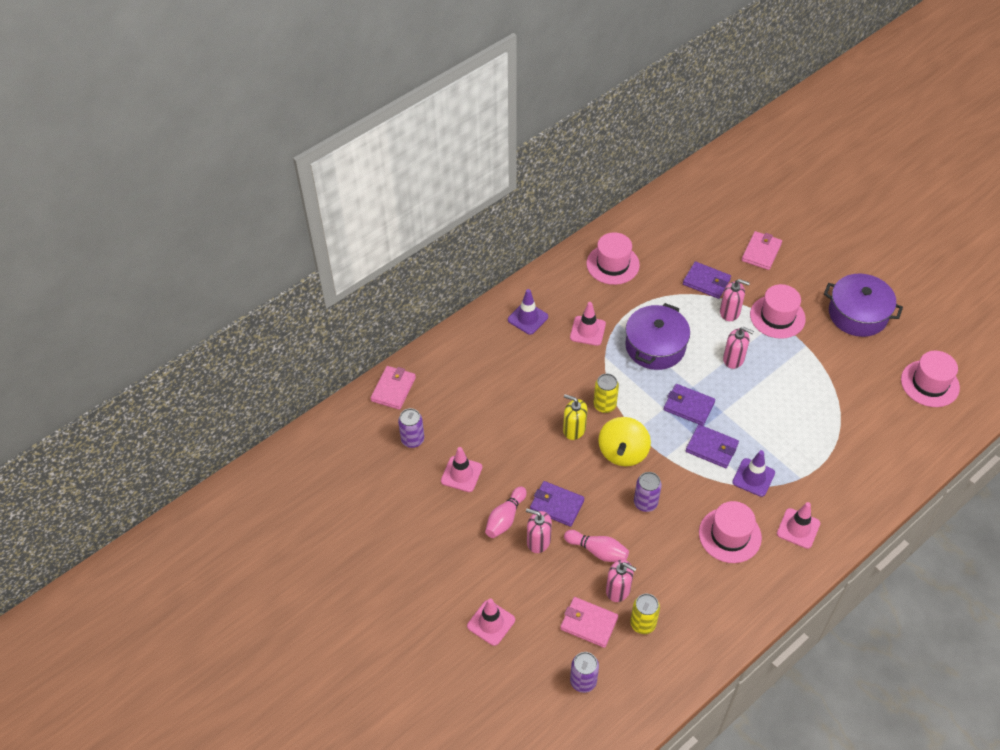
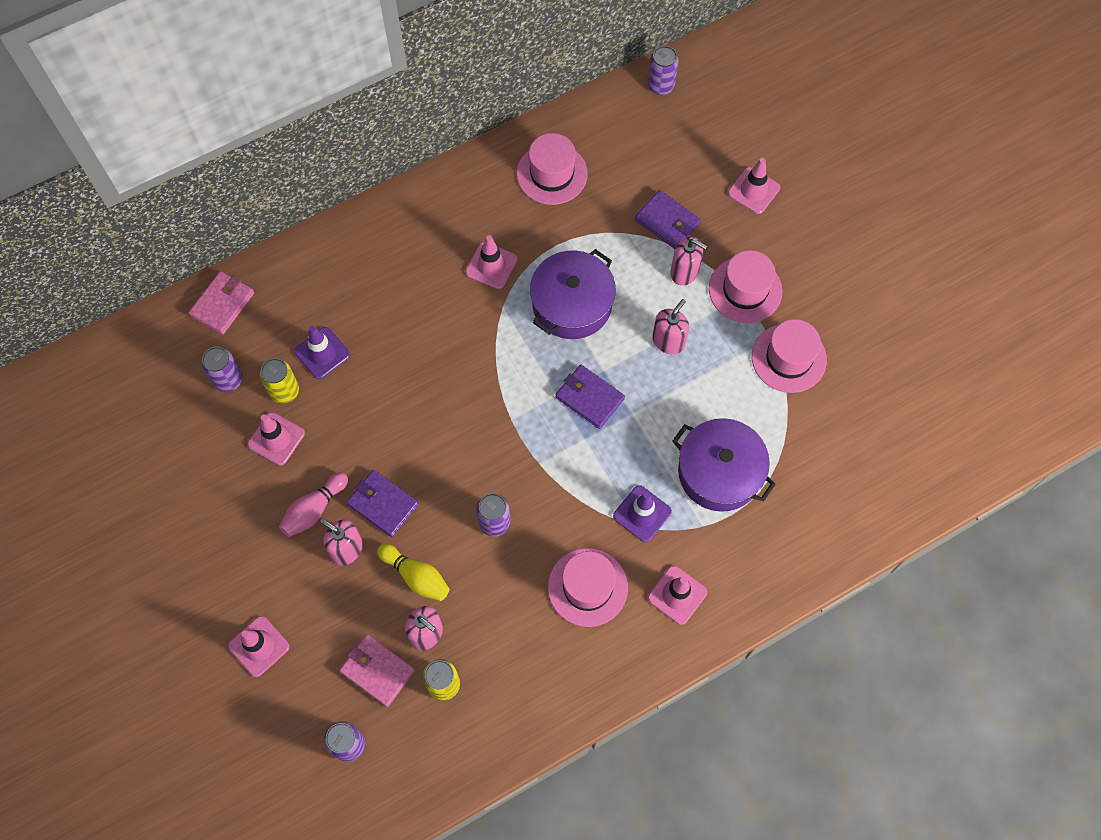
camera: 10 degrees right, 15 degrees up
purple traffic cone [508,289,548,335] -> purple traffic cone moved to [294,326,350,379]
yellow soap dispenser [563,394,587,440] -> none
pink bowling pin [564,530,629,562] -> yellow bowling pin [377,544,450,601]
yellow can [593,374,619,413] -> yellow can moved to [260,358,299,404]
yellow spinning top [598,417,651,466] -> none
purple wallet [686,424,739,468] -> none
pink soap dispenser [723,327,754,369] -> pink soap dispenser turned 90 degrees counterclockwise [652,299,689,354]
pink wallet [742,231,782,270] -> pink traffic cone [728,158,780,214]
purple pot [824,274,903,337] -> purple pot moved to [672,418,776,512]
pink hat [901,351,960,407] -> pink hat moved to [752,319,827,393]
none -> purple can [648,46,679,95]

